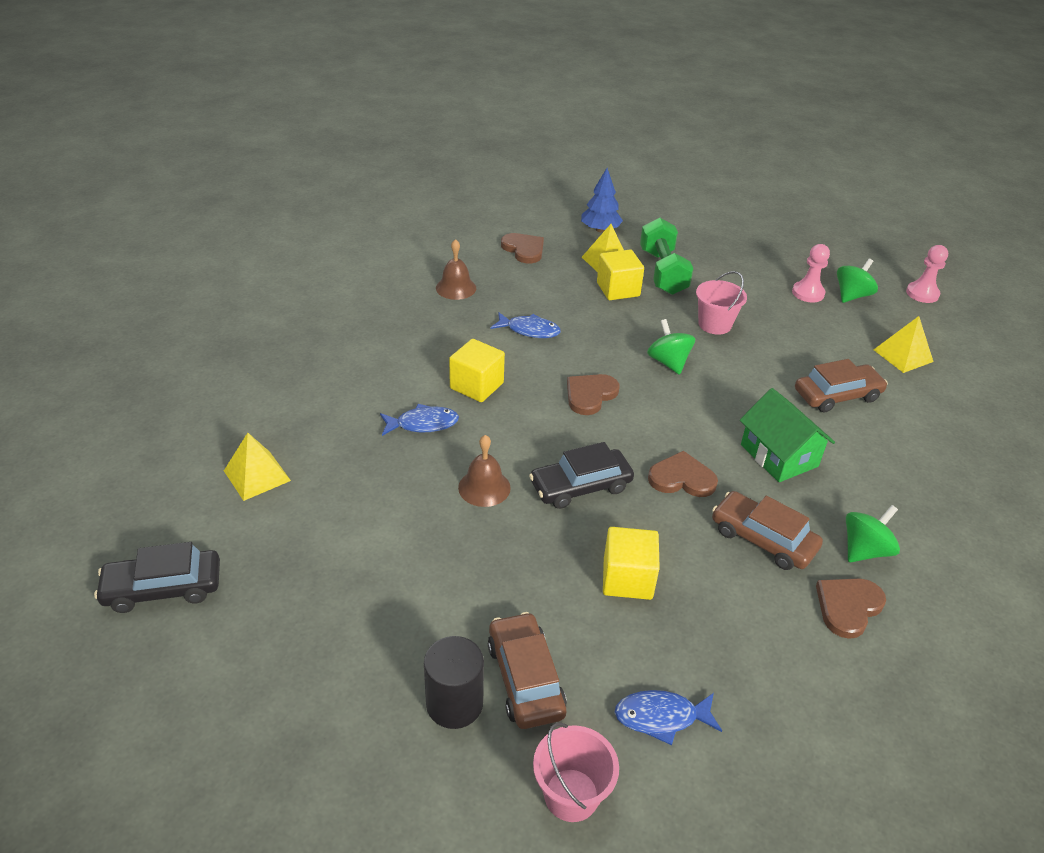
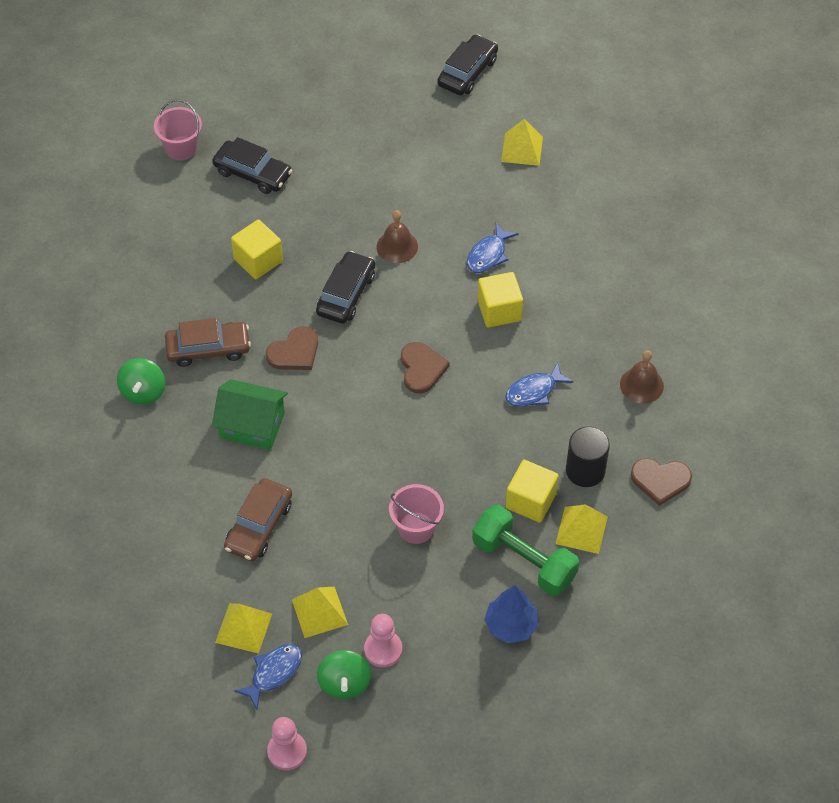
camera: 135 degrees right, 15 degrees up
black cylinder [424,636,484,729] -> black cylinder moved to [566,427,610,487]
brown car [488,612,567,729] -> black car [212,137,292,194]
blue tree [581,168,623,232] -> blue tree moved to [484,585,539,643]
blue fish [614,690,722,745] -> blue fish moved to [234,644,302,710]
green spinning top [647,319,695,375] -> none
brown heart [816,578,886,639] -> none
none -> yellow pyramid [292,587,348,638]

